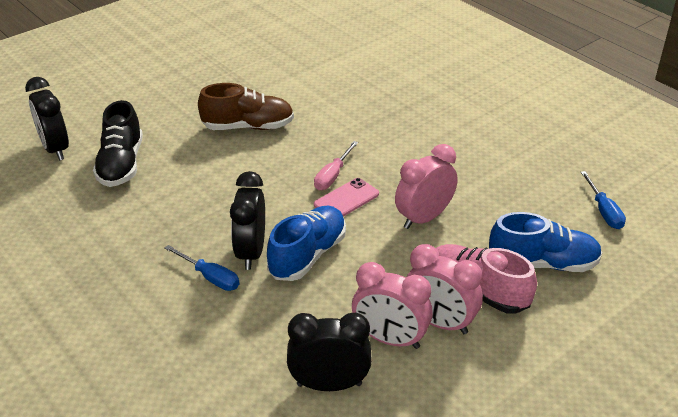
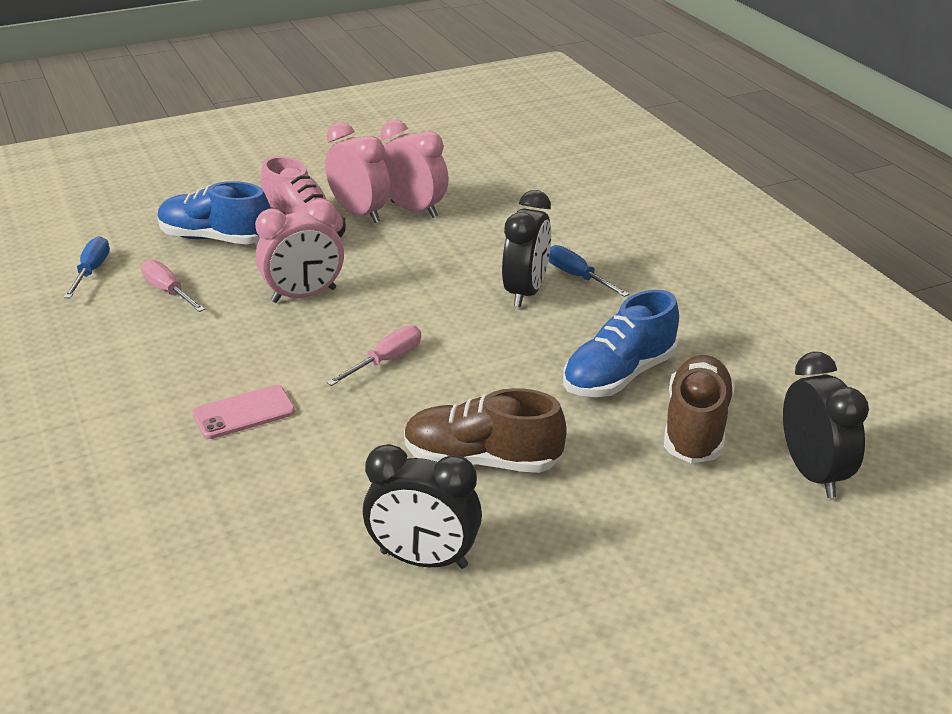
camera: 165 degrees left, 5 degrees down
black shoe [93,100,143,187] -> brown shoe [664,355,735,464]
blue shoe [267,206,346,281] -> blue shoe moved to [563,290,679,397]
black clock [287,313,372,391] -> black clock moved to [363,444,482,569]
pink phone [314,178,379,217] -> pink phone moved to [192,385,295,439]
none -> pink screwdriver [141,259,205,312]

